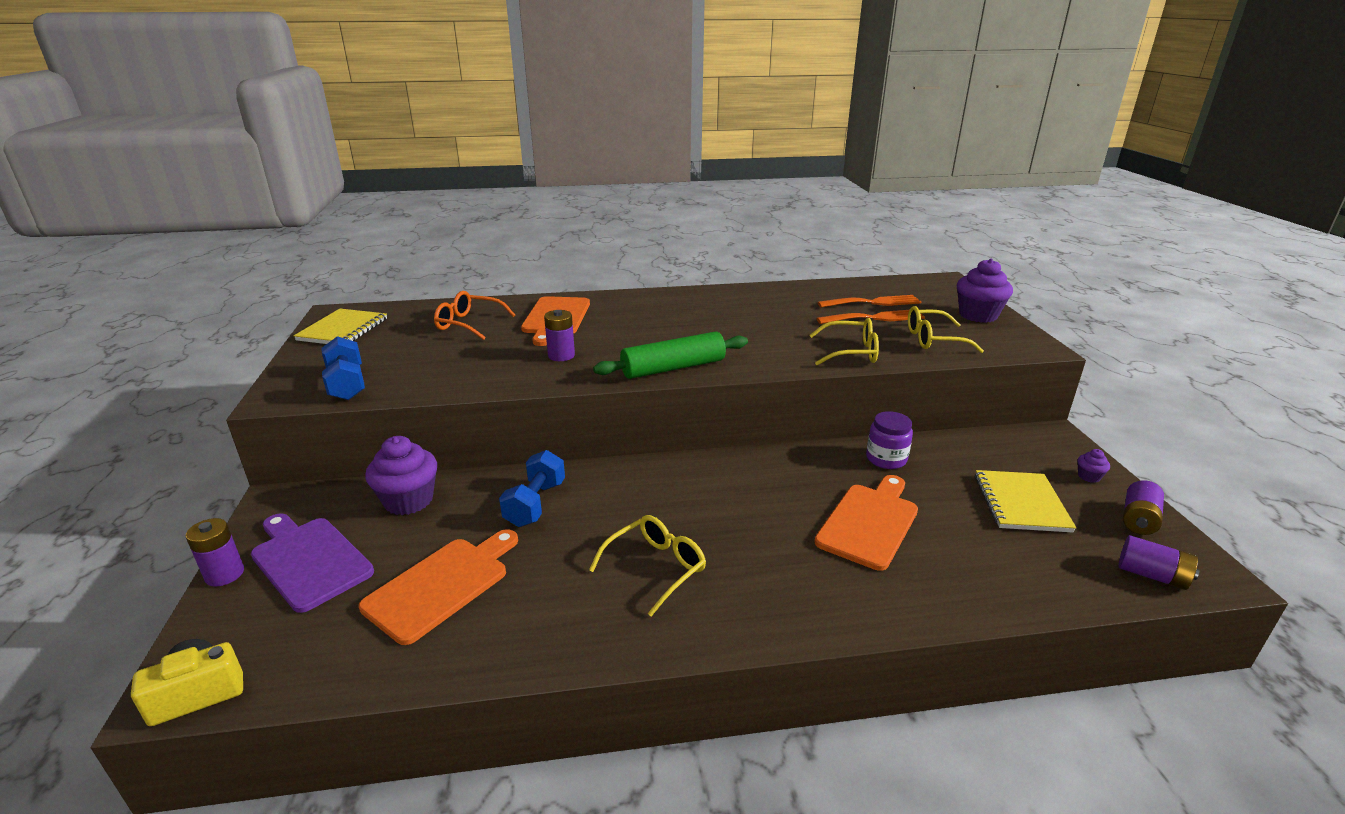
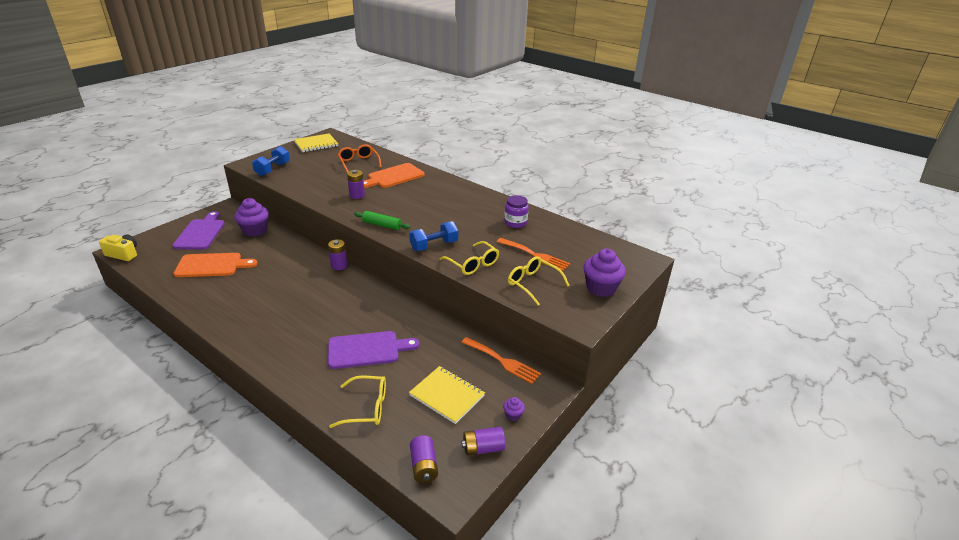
camera: 45 degrees right, 5 degrees up
purple battery [185,518,244,587] -> purple battery moved to [328,239,347,270]
blue dumbbell [499,450,565,527] -> blue dumbbell moved to [409,221,458,251]
yellow glasses [589,515,706,616] -> yellow glasses moved to [329,375,386,428]
green rolling pin [593,332,748,379] -> green rolling pin [354,211,410,230], size x0.64
orange cutting board [815,475,918,571] -> purple cutting board [328,331,419,369]
orange fork [817,295,921,308] -> orange fork moved to [461,337,541,384]
purple jar [866,411,913,469] -> purple jar moved to [504,195,529,228]
yellow notebook [975,470,1076,532] -> yellow notebook turned 75 degrees clockwise [409,366,485,424]

